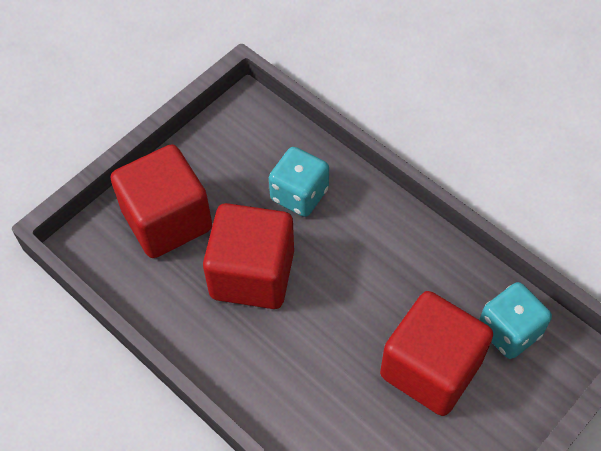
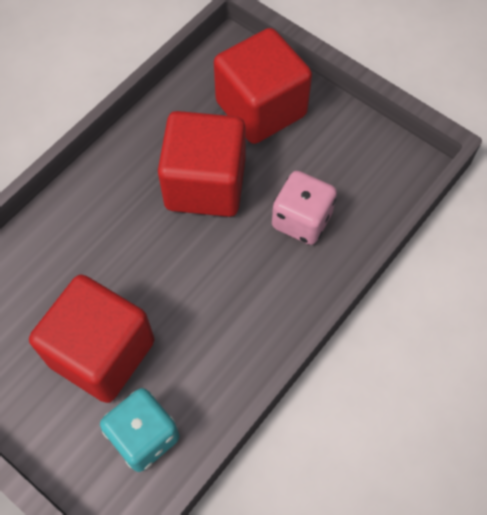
camera: 85 degrees right, 5 degrees up
turquoise dice [269,147,329,217] -> pink dice [272,171,337,245]

